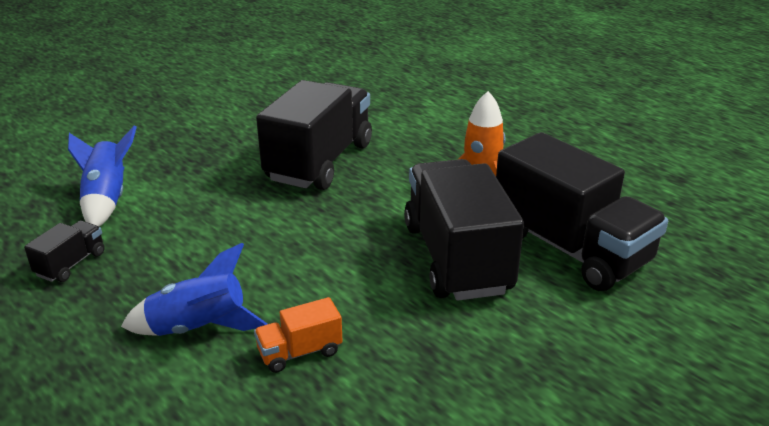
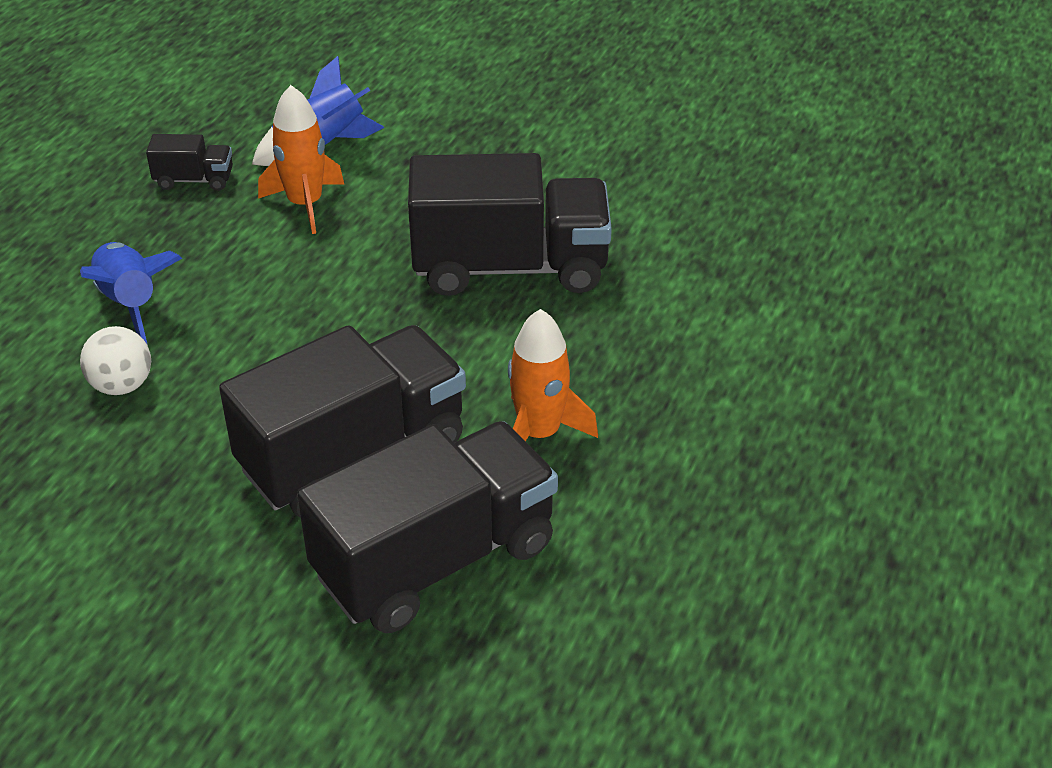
camera: 65 degrees right, 10 degrees up
orange truck [254,297,343,373] -> white ball [80,326,151,395]
black truck [496,132,668,291] -> black truck turned 150 degrees counterclockwise [297,421,558,633]
none -> orange rocket [258,85,344,234]

